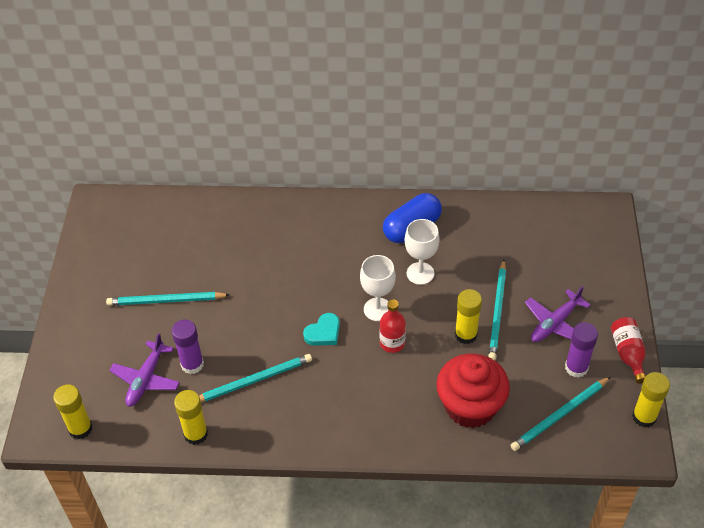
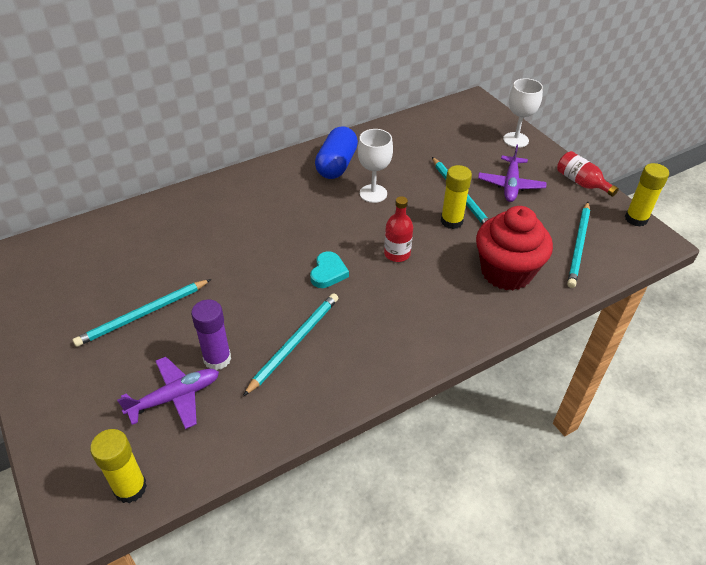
camera: 35 degrees left, 5 degrees down
purple plane [109,333,180,407] -> purple plane turned 105 degrees counterclockwise [117,357,219,429]
yellow glue stick [174,390,208,445] -> none
white goblet [360,255,396,321] -> white goblet moved to [503,78,543,148]
purple glue stick [565,322,598,378] -> none

